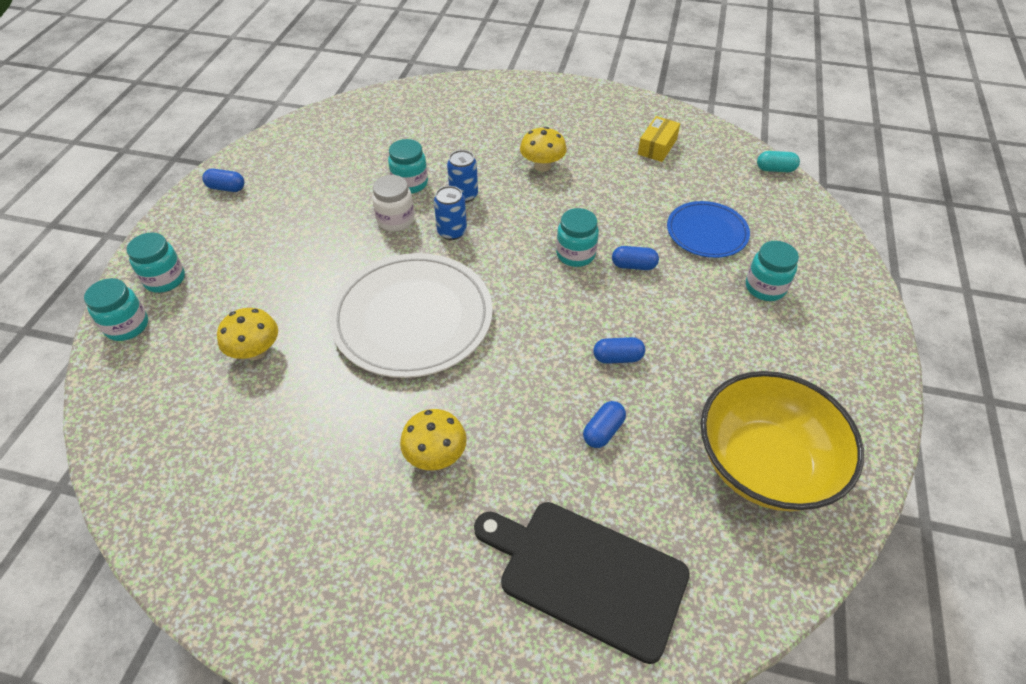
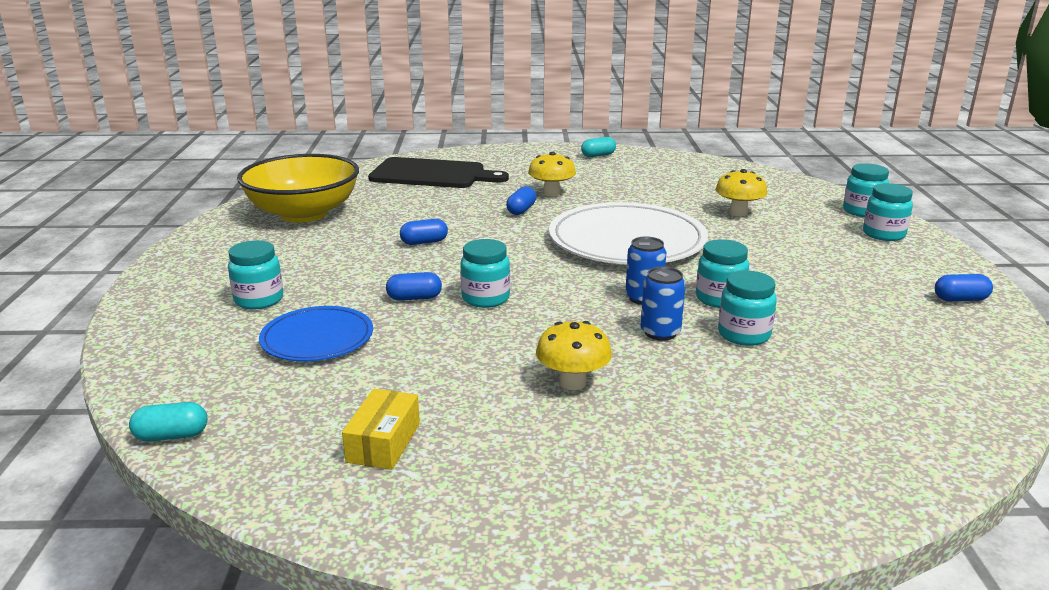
camera: 165 degrees right, 25 degrees down
white jar [372,175,414,232] -> turquoise jar [696,239,749,308]
blue capsule [583,401,626,448] -> blue capsule moved to [506,186,536,215]
none -> turquoise capsule [581,137,616,157]

